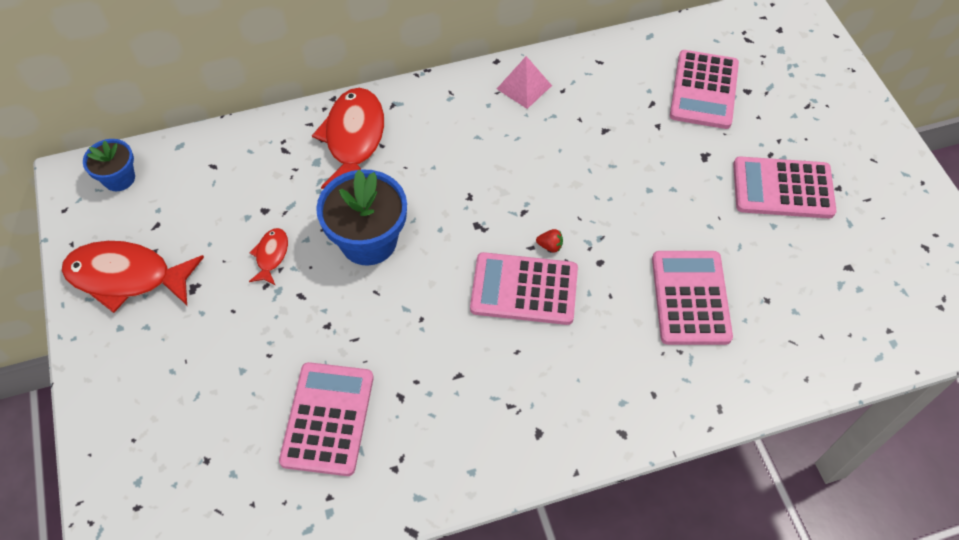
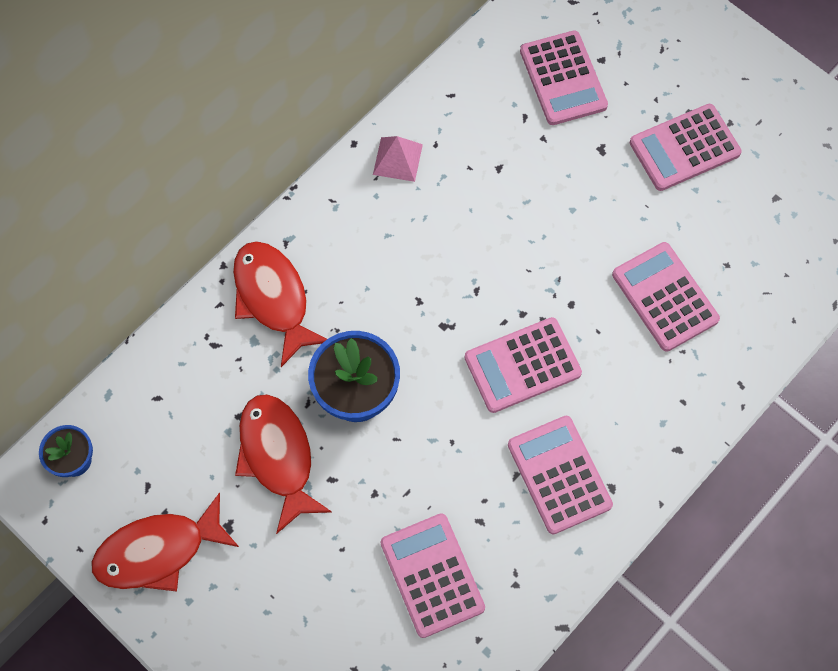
camera: 30 degrees left, 10 degrees up
red fish [249,228,288,286] -> red fish [235,394,332,534], size x2.08
red strawberry [536,229,563,253] -> none
none -> pink calculator [508,416,613,534]

